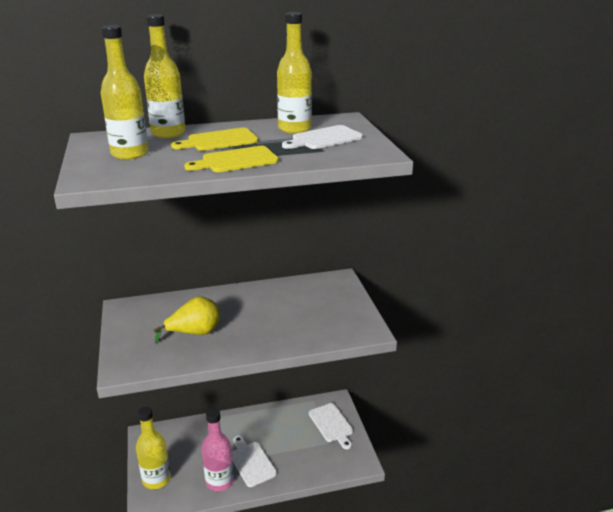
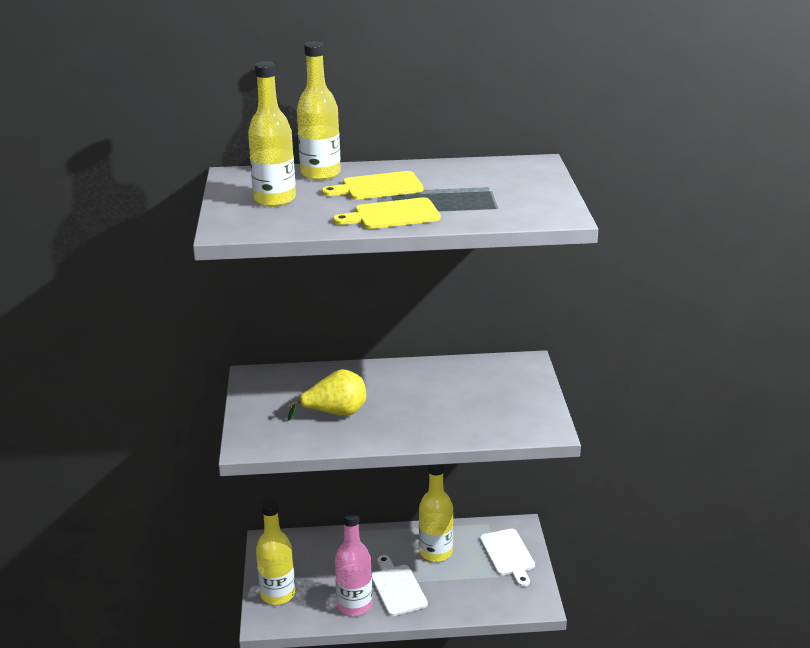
camera: 10 degrees right, 0 degrees up
yellow bottle [277,12,312,134] -> yellow bottle moved to [419,464,453,562]
white cutting board [282,125,363,149] -> none

